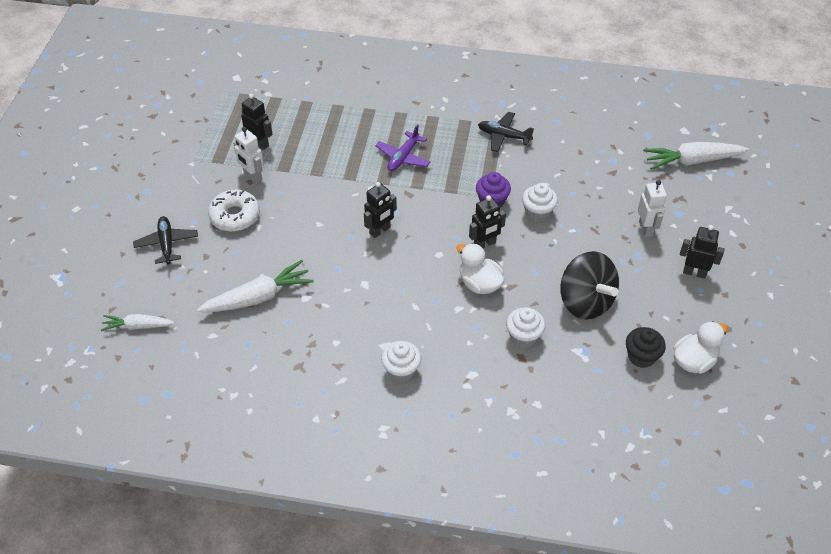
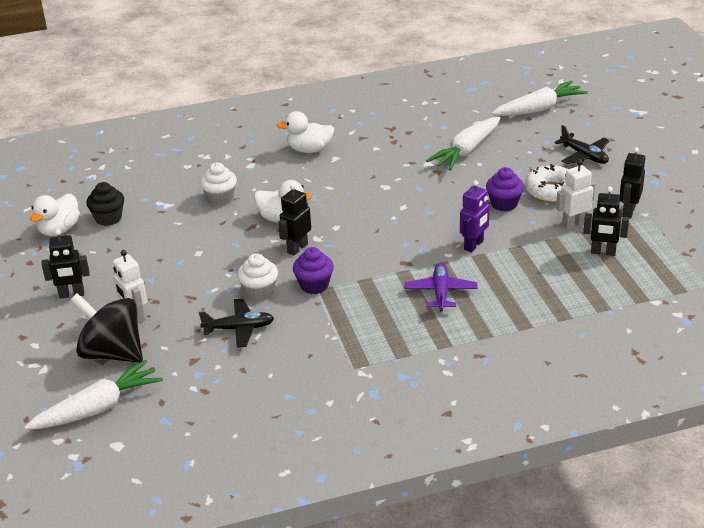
camera: 155 degrees right, 15 degrees down
white carrot [101,314,175,331] -> white carrot [491,81,588,116], size x1.65
white robot [233,127,264,183] -> white robot turned 45 degrees counterclockwise [556,160,595,229]
black robot [364,182,397,238] -> black robot moved to [620,147,645,218]
white cupcake [381,341,421,382] -> white duck [277,111,334,153]
black plane [478,112,534,152] -> black plane moved to [199,298,274,348]
black spinning top [560,251,619,320] -> black spinning top moved to [71,293,143,363]
none -> purple robot [460,180,490,252]
none -> purple cupcake [486,167,524,212]

